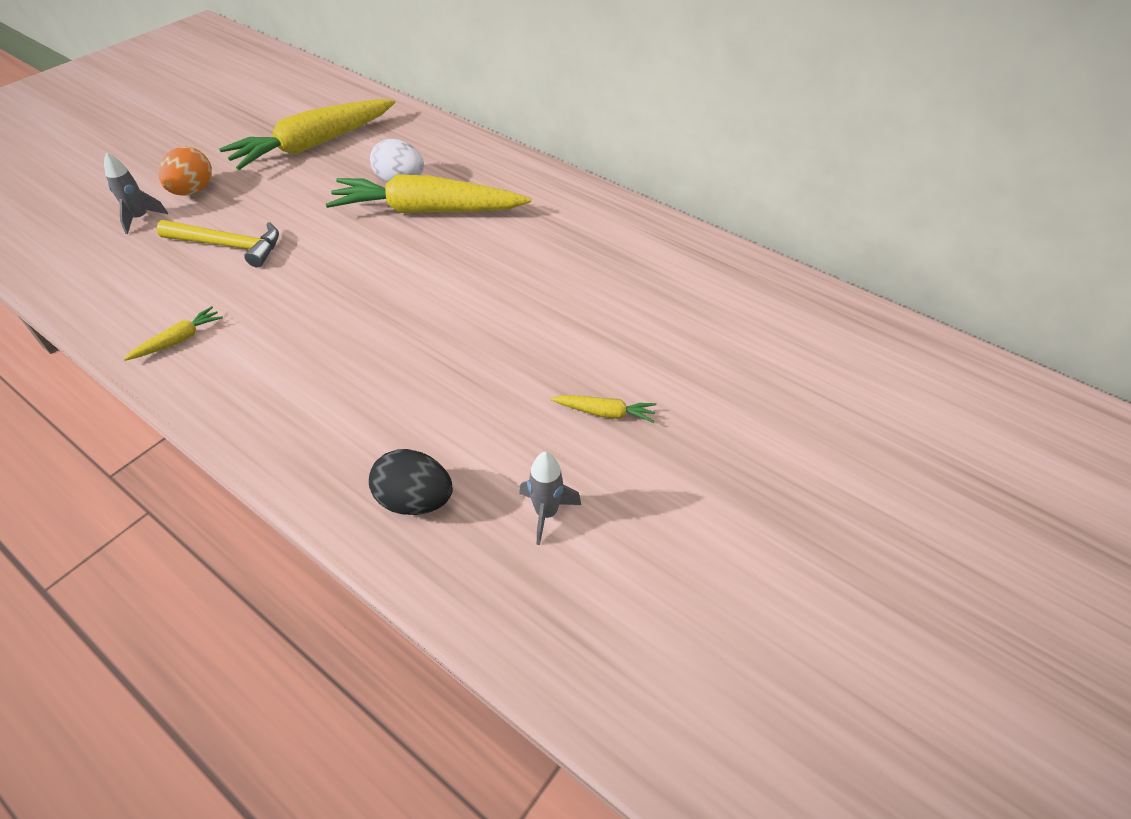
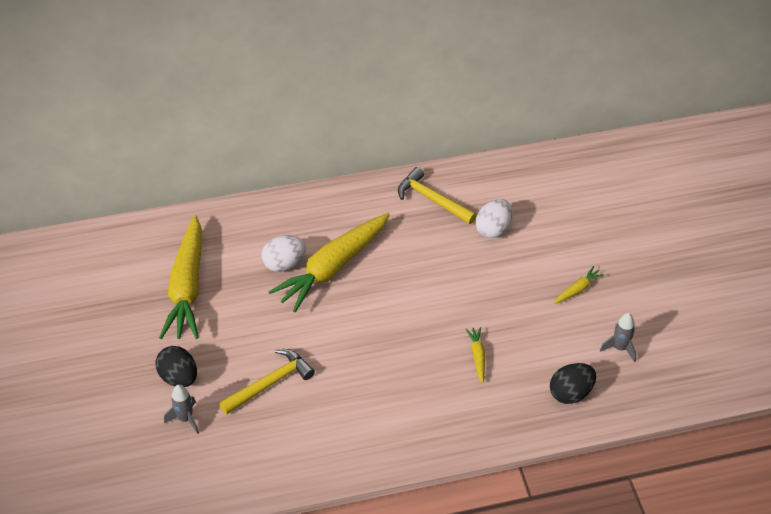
camera: 50 degrees left, 0 degrees up
yellow carrot [124,306,223,361] -> yellow carrot moved to [466,327,485,383]
orange egg [159,147,212,196] -> black egg [155,346,197,387]
none -> yellow hammer [398,167,477,224]
none -> white egg [476,199,513,238]

